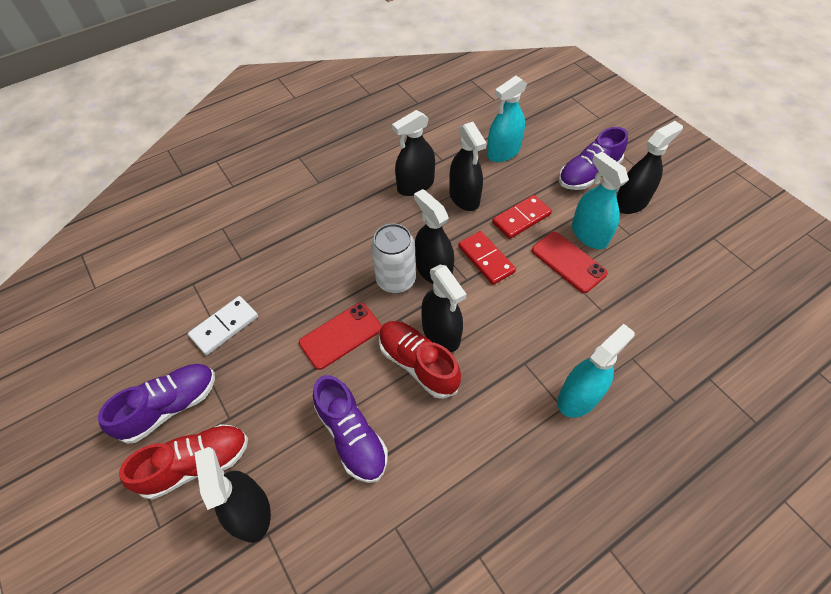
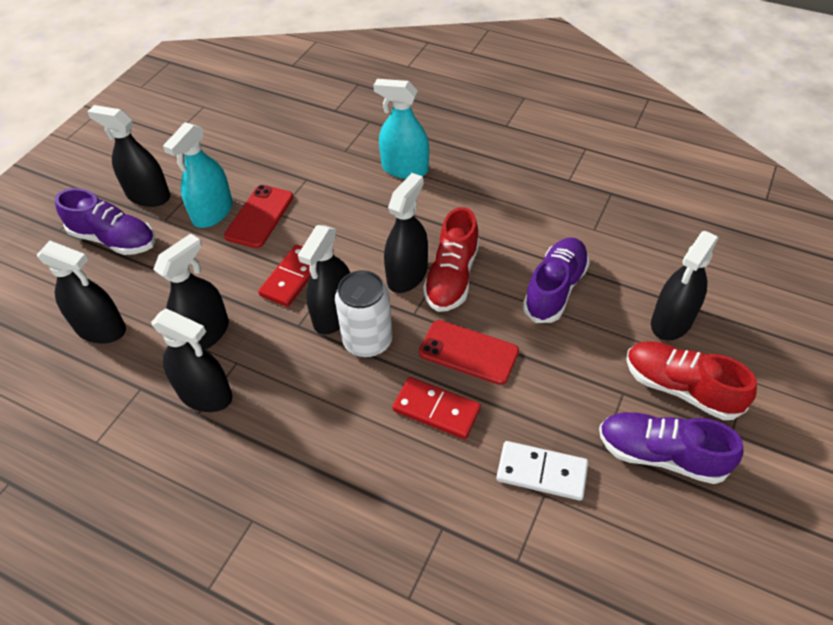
camera: 120 degrees left, 5 degrees down
turquoise spray bottle [487,76,527,162] -> black spray bottle [37,241,126,343]
red domino [492,195,552,239] -> red domino moved to [392,377,481,439]

